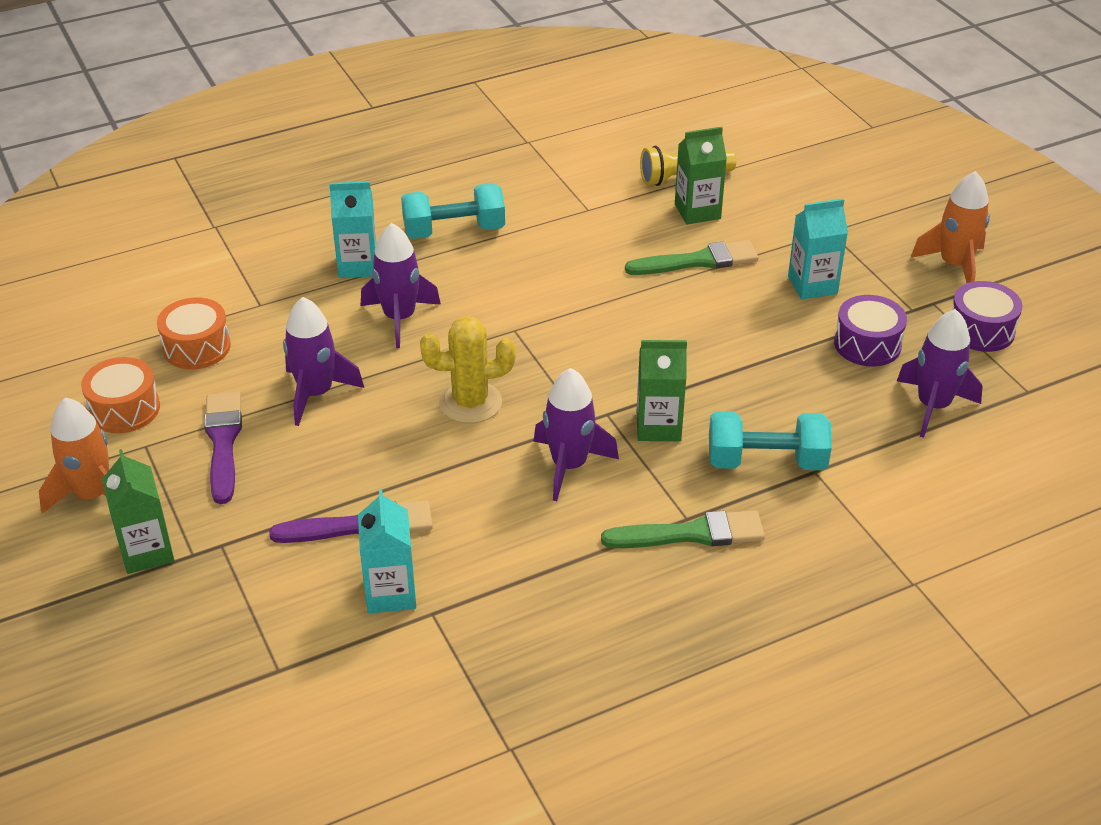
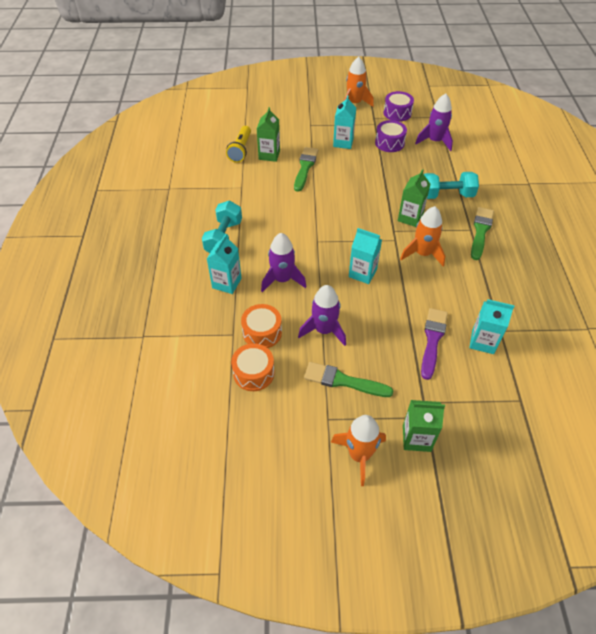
camera: 65 degrees left, 10 degrees up
orange drum [81,357,160,433] -> orange drum moved to [241,304,282,348]
purple brush [204,392,242,504] -> green brush [304,362,394,397]
yellow cactus [420,316,516,423] -> turquoise carton [349,228,382,284]
purple rocket [533,368,619,501] -> orange rocket [400,206,445,266]
turquoise dumbbell [709,411,832,470] -> turquoise dumbbell turned 60 degrees clockwise [424,172,479,199]

